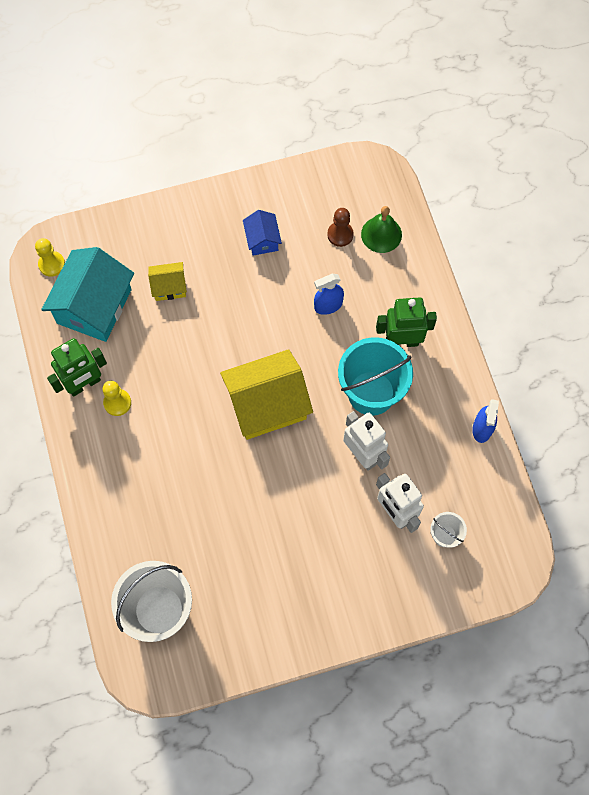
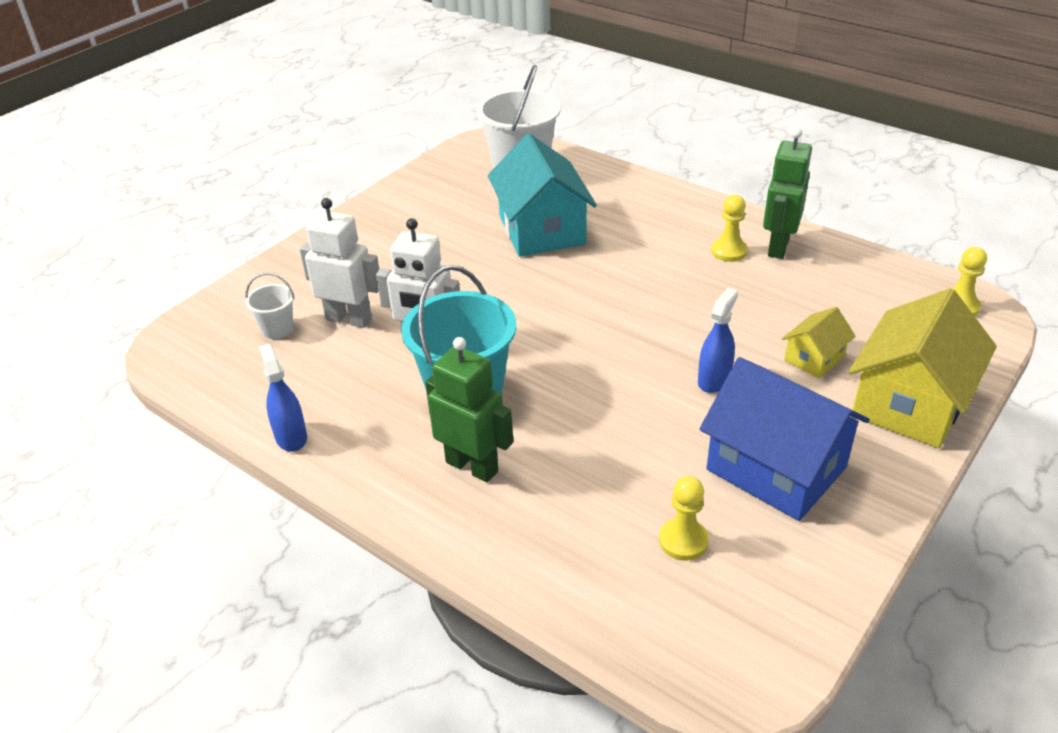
camera: 145 degrees right, 30 degrees down
turquoise house [41,247,134,342] -> turquoise house moved to [488,134,597,257]
yellow house [220,349,313,440] -> yellow house moved to [849,288,997,448]
blue house [243,210,282,255] -> blue house [700,357,870,521], size x2.01
blue spray bottle [314,274,344,315] -> blue spray bottle moved to [698,288,738,393]
brown pawn [327,208,354,247] -> yellow pawn [659,476,709,561]
green bell [361,206,402,253] -> none
green robot [376,297,437,347] -> green robot turned 105 degrees counterclockwise [425,337,513,483]

